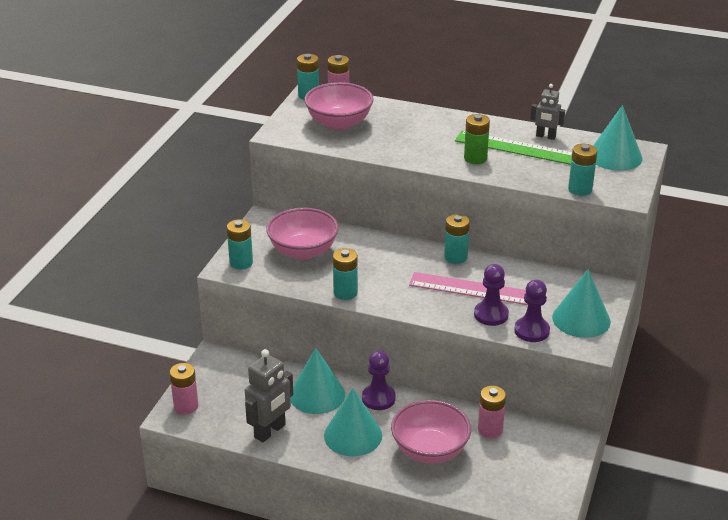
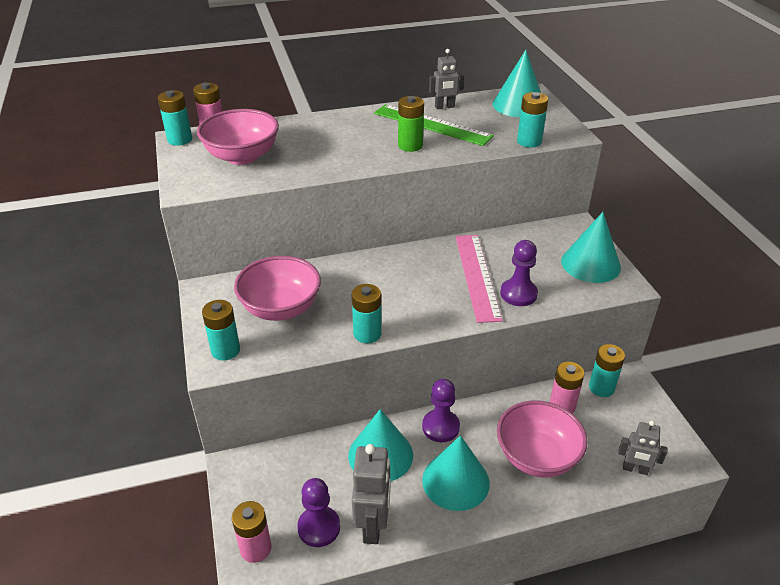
camera: 35 degrees left, 5 degrees up
pink ruler [409,272,528,305] -> pink ruler turned 75 degrees counterclockwise [455,235,503,323]
turquoise battery [444,214,470,264] -> turquoise battery moved to [589,344,625,397]
green ruler [455,131,572,165] -> green ruler turned 45 degrees clockwise [374,104,494,146]
purple pawn [514,279,550,342] -> purple pawn moved to [297,478,340,547]
none -> grey robot [618,420,668,475]

